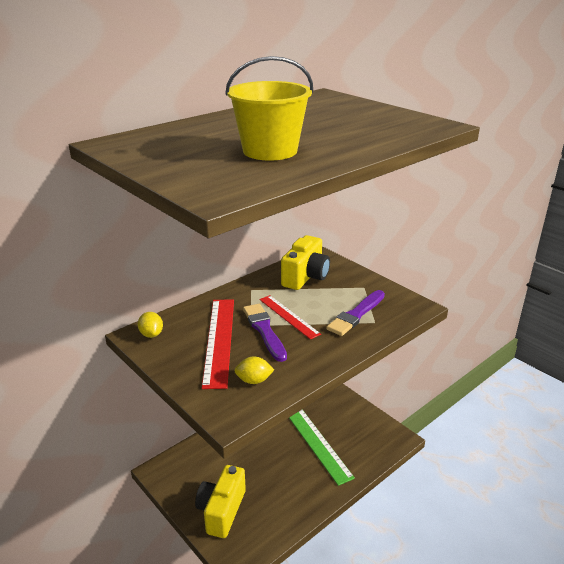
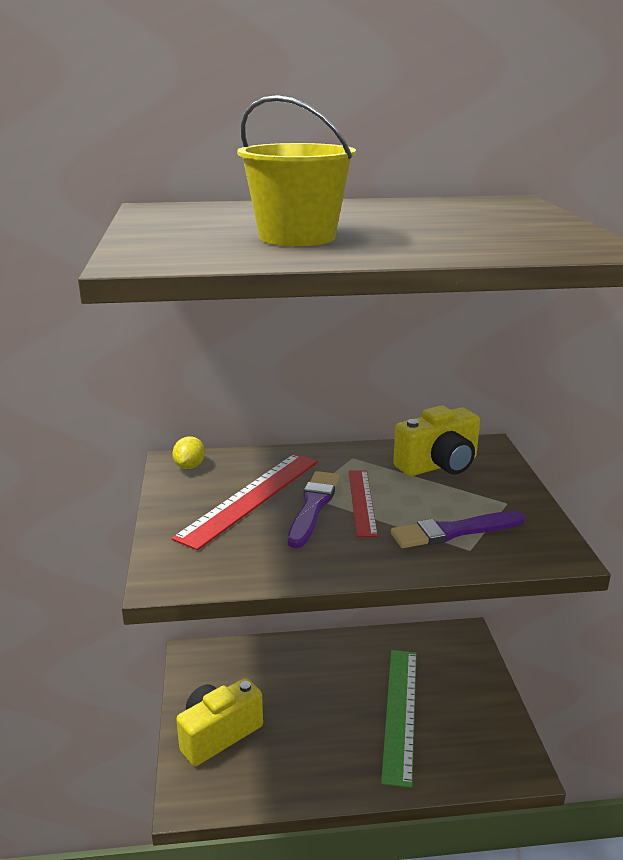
camera: 35 degrees right, 5 degrees down
yellow lemon [234,356,274,384] -> none

